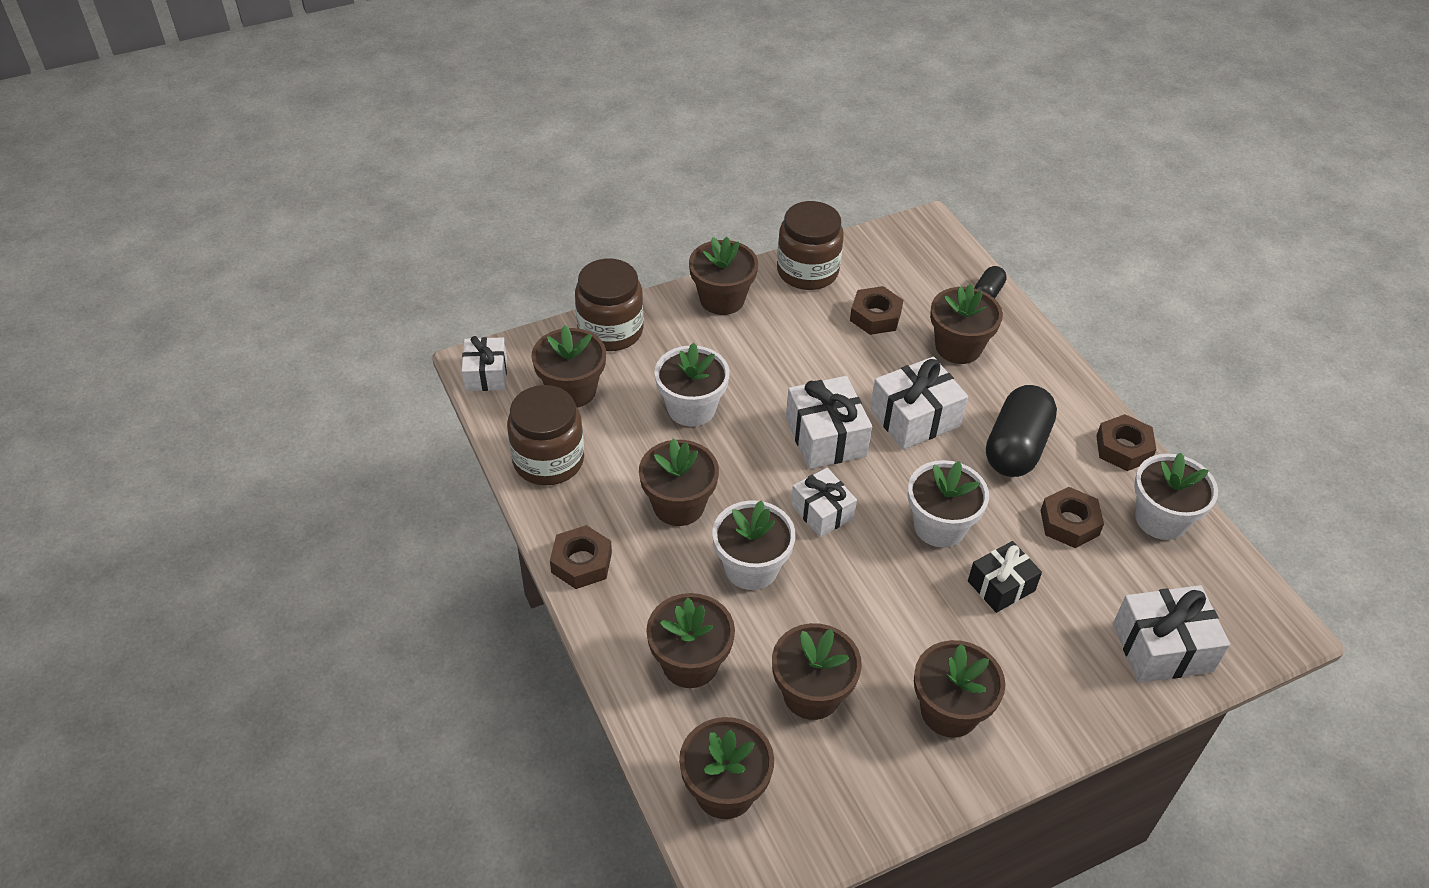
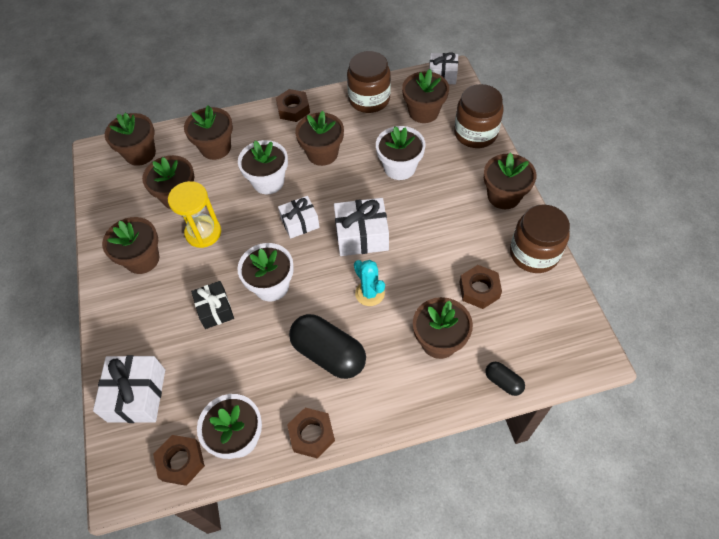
camera: 105 degrees right, 10 degrees up
white gift [870,357,968,450] -> turquoise cactus [354,260,385,306]
brown nut [1040,487,1104,548] -> brown nut moved to [153,435,205,486]
none -> yellow hourglass [168,181,221,248]

